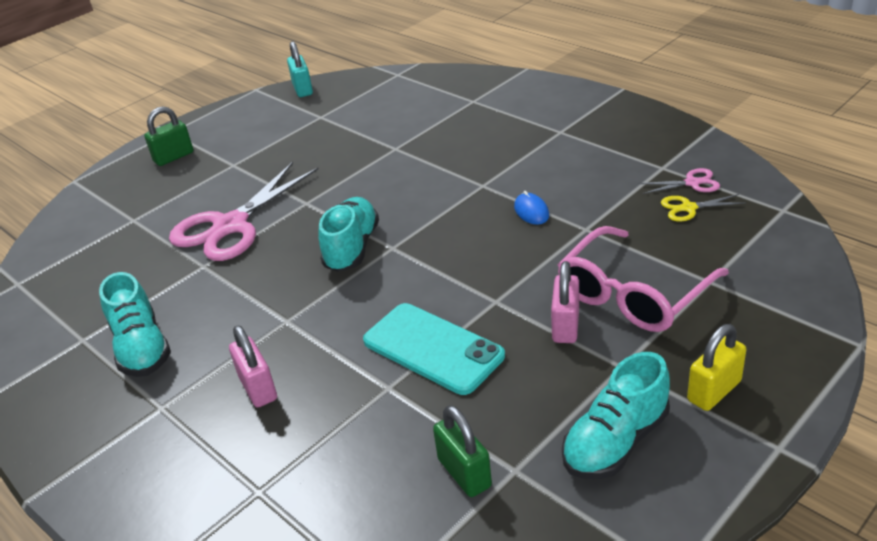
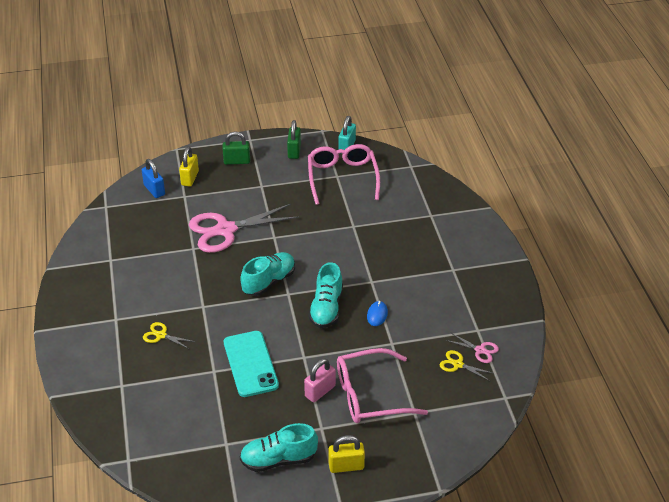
camera: 30 degrees right, 5 degrees up
turquoise shoe [99,272,171,377] -> turquoise shoe moved to [308,262,343,328]
pink padlock [229,325,277,407] -> yellow scissors [143,322,195,349]
green padlock [433,405,492,497] -> green padlock moved to [287,120,301,159]
none -> blue padlock [142,159,165,198]
none -> yellow padlock [179,147,199,187]
none -> pink glasses [308,144,380,205]

